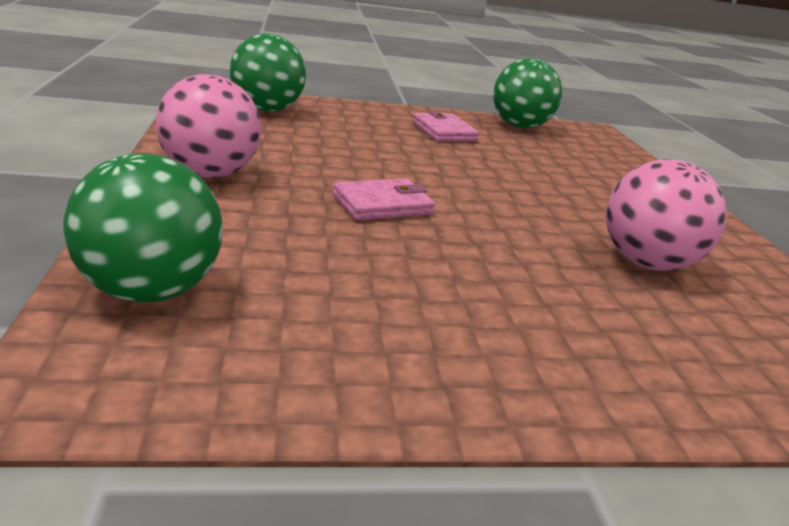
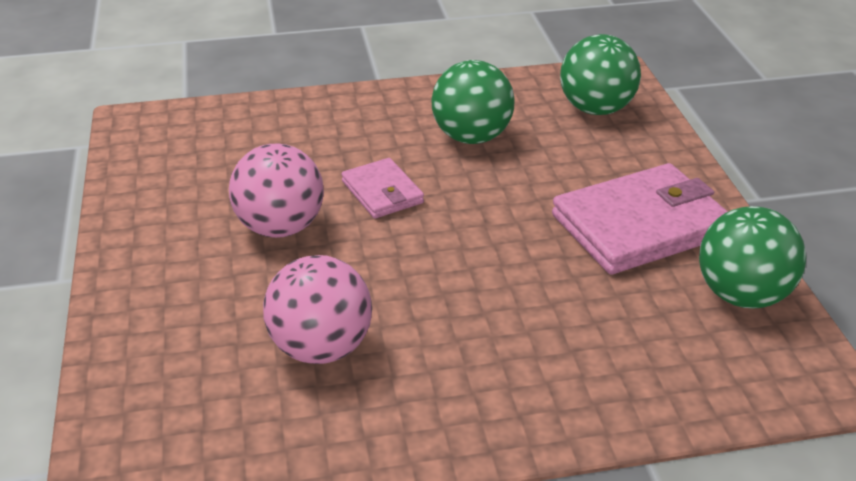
camera: 90 degrees right, 10 degrees up
green ball [63,153,223,302] -> green ball moved to [432,60,514,144]
pink ball [156,74,261,178] -> pink ball moved to [229,144,324,238]
pink wallet [412,111,479,141] -> pink wallet [552,163,728,275], size x1.86

